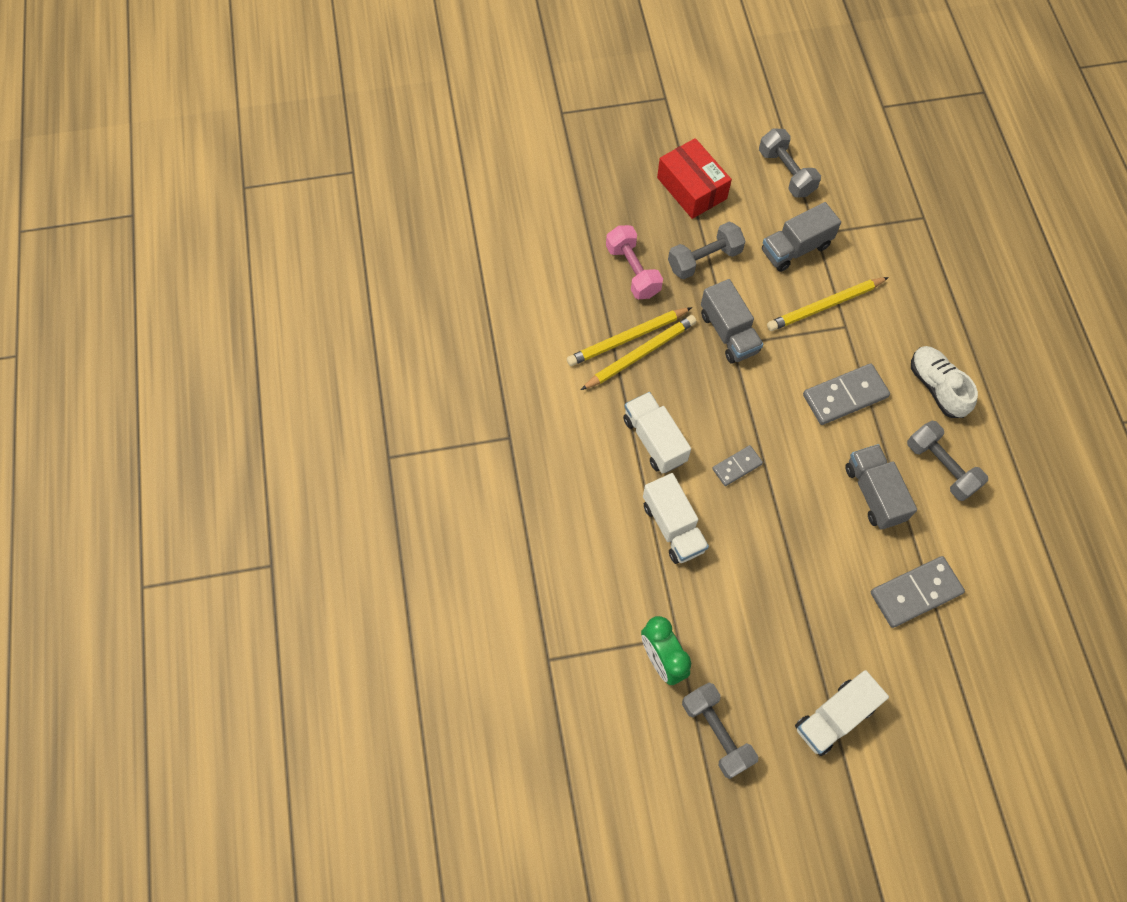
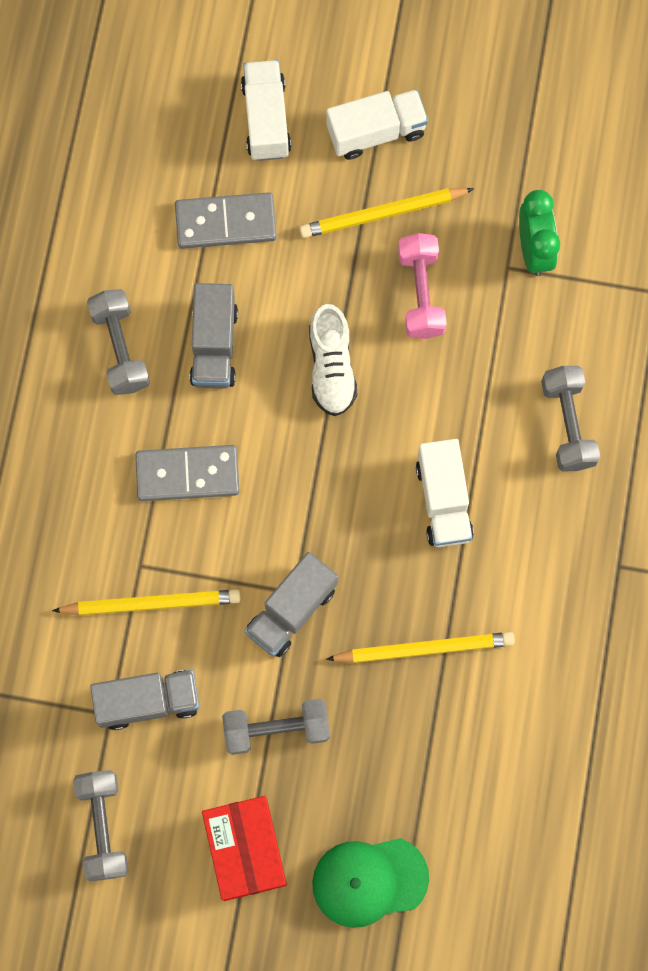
camera: 160 degrees left, 10 degrees up
yellow pencil [581,315,696,390] -> yellow pencil moved to [299,188,474,238]
pink dumbbell [606,225,663,299] -> pink dumbbell moved to [398,233,447,339]
white truck [643,473,709,564] -> white truck moved to [241,60,291,161]
grey dumbbell [682,682,758,779] -> grey dumbbell moved to [541,366,600,472]
grey truck [701,279,763,363] -> grey truck turned 135 degrees counterclockwise [245,552,338,657]
grey domino [712,445,763,486] -> none
white shoe [911,346,978,418] -> white shoe moved to [309,304,357,416]
none -> green cap [312,838,429,928]

